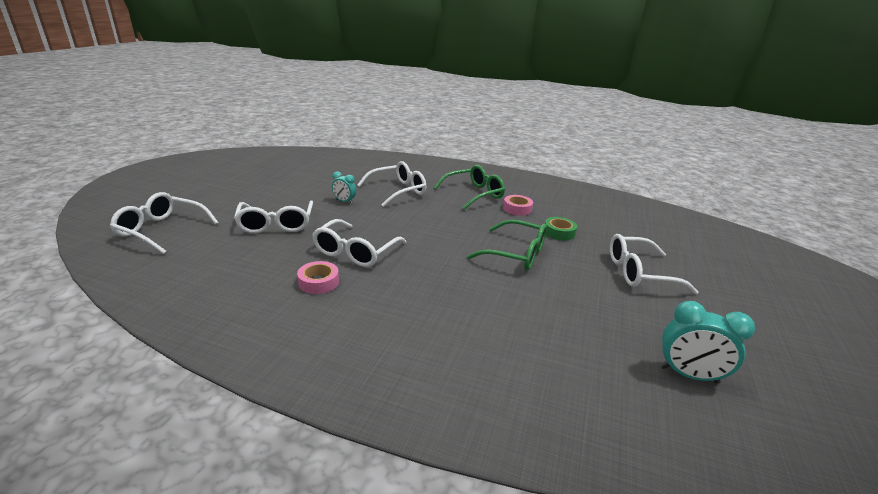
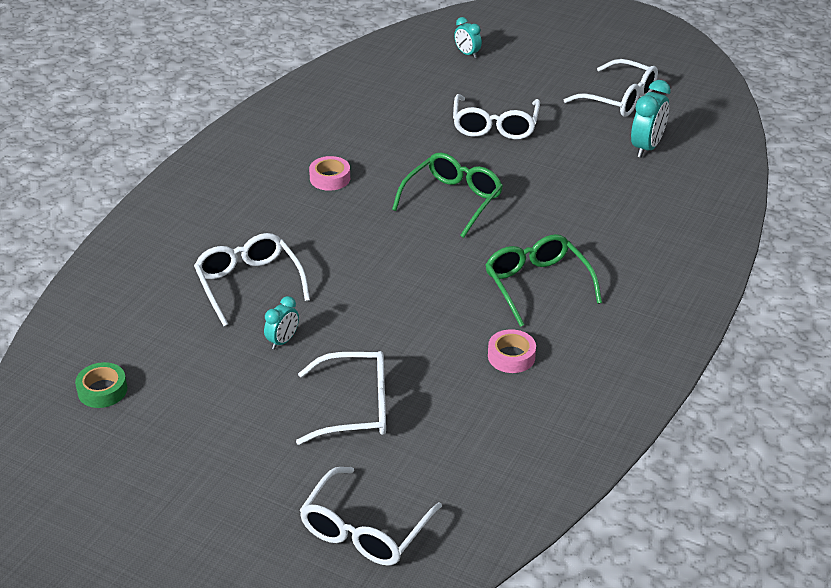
camera: 80 degrees left, 10 degrees up
white glasses [312,219,406,267] -> white glasses moved to [564,59,658,117]
green glasses [434,165,505,210] -> green glasses moved to [485,234,602,327]
green tape [545,217,577,241] -> green tape moved to [75,362,127,408]
none -> turquoise clock [454,17,482,58]

